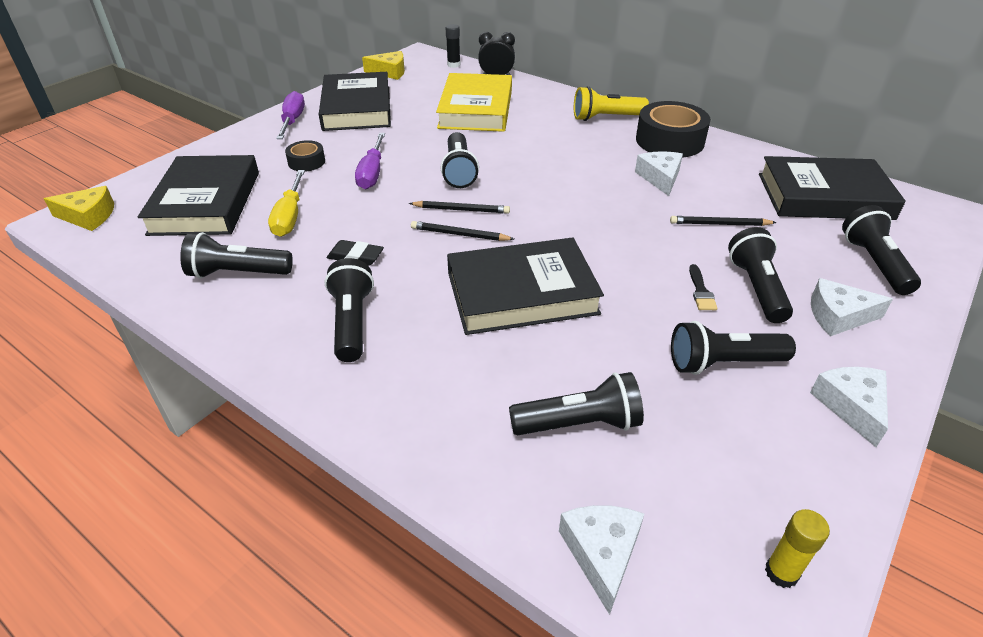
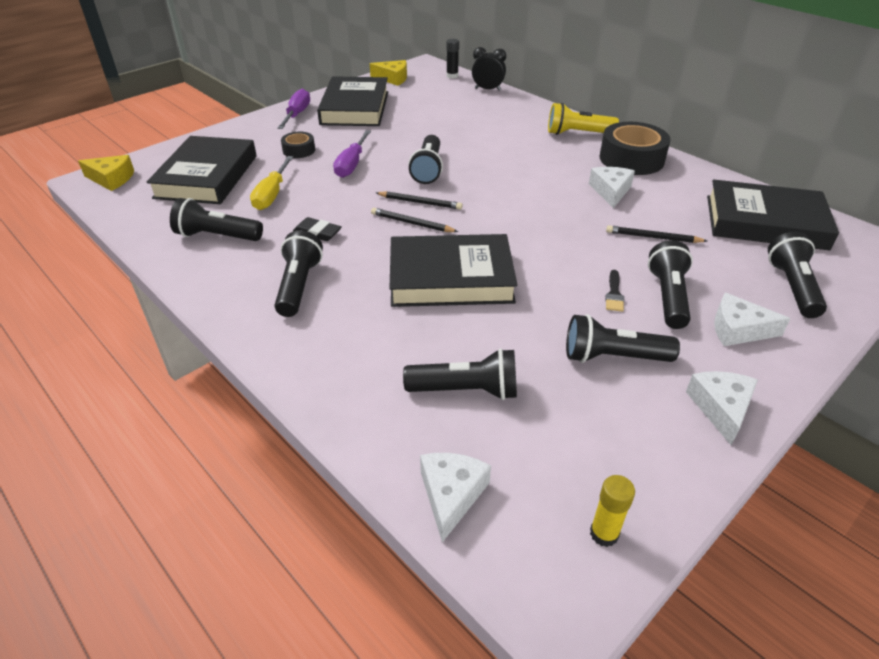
camera: 10 degrees right, 0 degrees up
yellow book [436,73,512,132] -> none

